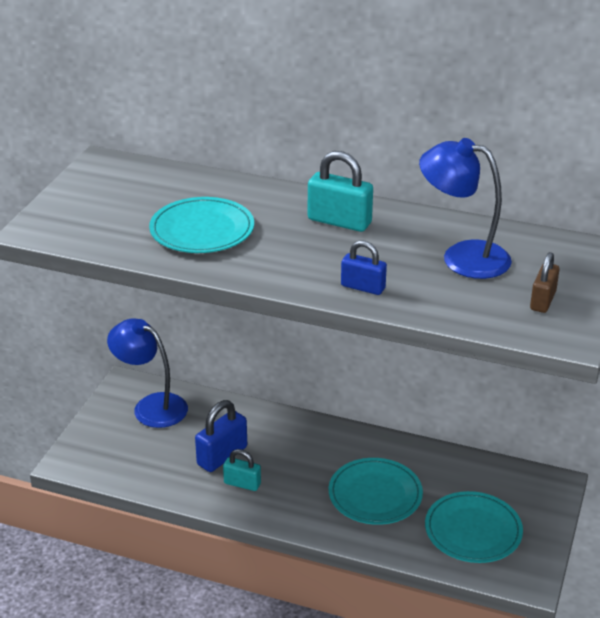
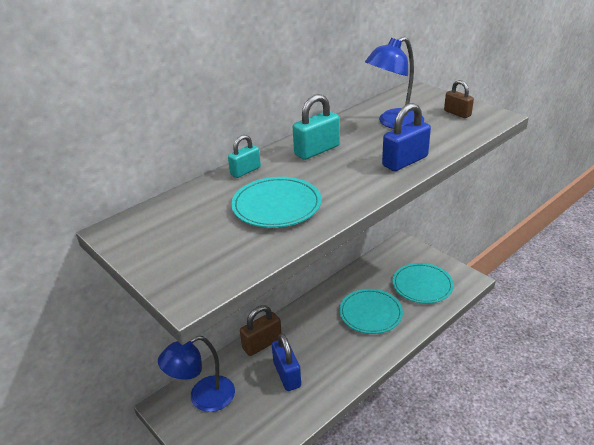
camera: 60 degrees left, 0 degrees up
turquoise padlock [223,449,261,491] -> turquoise padlock moved to [228,135,261,178]
blue padlock [341,240,387,295] -> blue padlock [382,103,431,171], size x1.56
none -> brown padlock [240,305,282,356]

